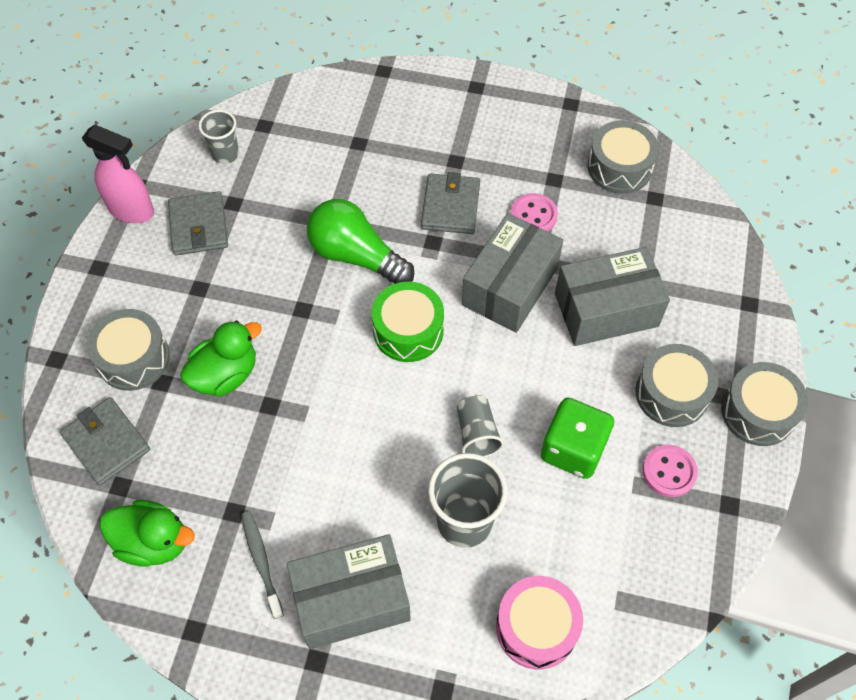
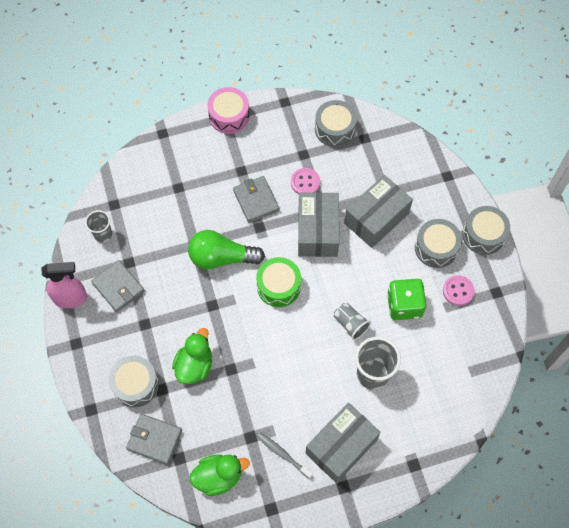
camera: 30 degrees left, 5 degrees up
pink drum [496,576,583,669] -> pink drum moved to [207,87,250,134]

